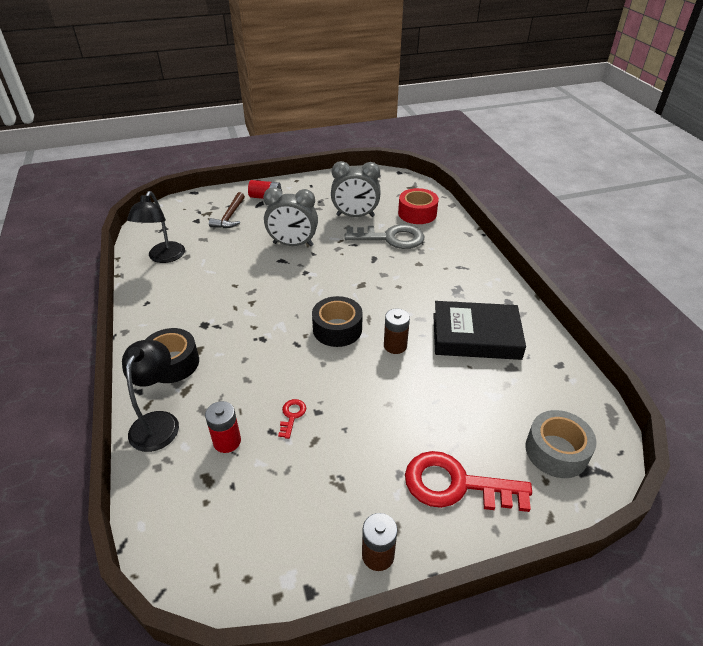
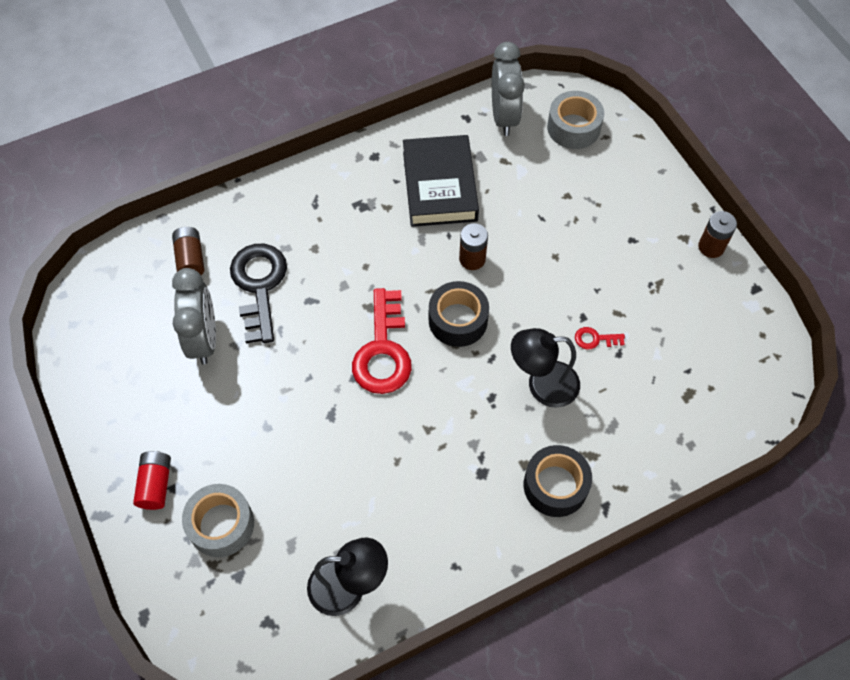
camera: 100 degrees left, 20 degrees up
black lamp [122,340,179,452] -> black lamp moved to [511,328,580,408]
red battery [205,401,241,453] -> none
brown hammer [209,192,245,228] -> grey tape [182,484,254,557]
grey clock [263,187,318,246] -> grey clock moved to [492,42,525,136]
grey key [344,224,425,249] -> black key [230,244,287,344]
red tape [398,188,439,224] -> brown battery [172,227,204,275]
red key [405,451,532,512] -> red key moved to [352,288,412,394]

